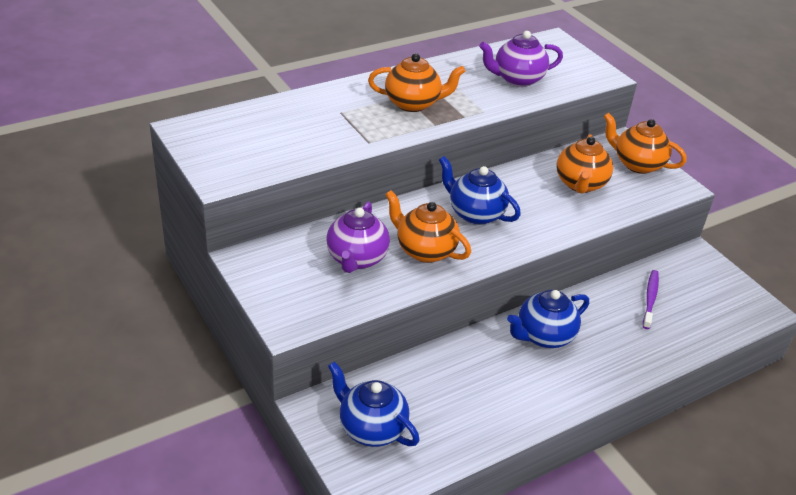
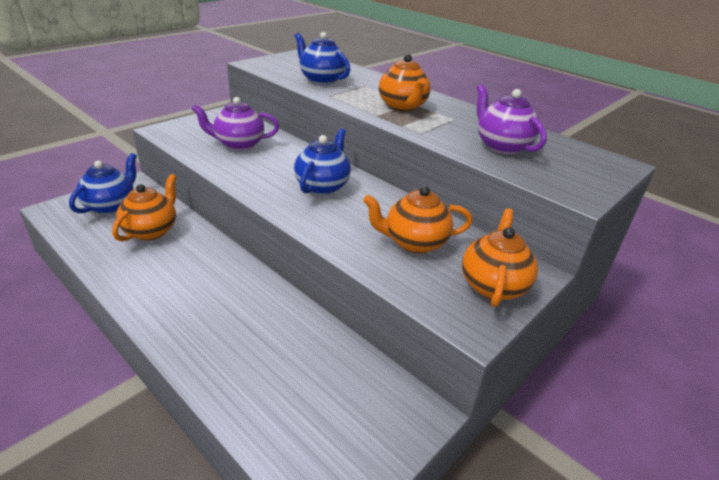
camera: 75 degrees right, 5 degrees down
orange teapot [385,190,471,263] -> orange teapot moved to [112,174,177,241]
blue teapot [507,290,589,348] -> blue teapot moved to [295,32,350,85]
purple toothbrush [643,270,659,329] -> none

